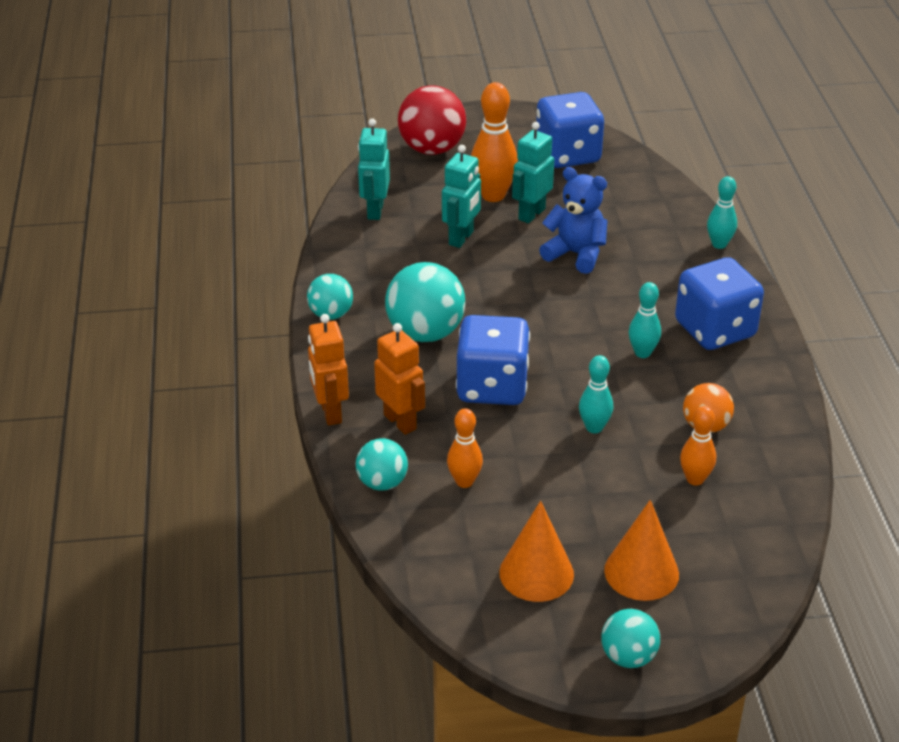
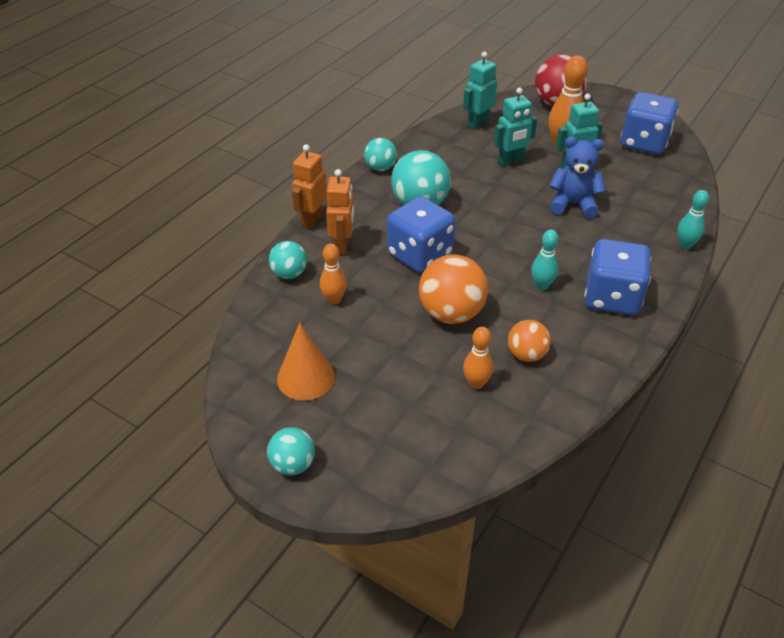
camera: 40 degrees right, 5 degrees up
blue teddy bear [539,167,607,274] -> blue teddy bear turned 60 degrees counterclockwise [549,137,606,218]
turquoise bowling pin [579,355,613,433] -> orange ball [419,254,488,324]
orange cone [604,500,679,601] -> none

